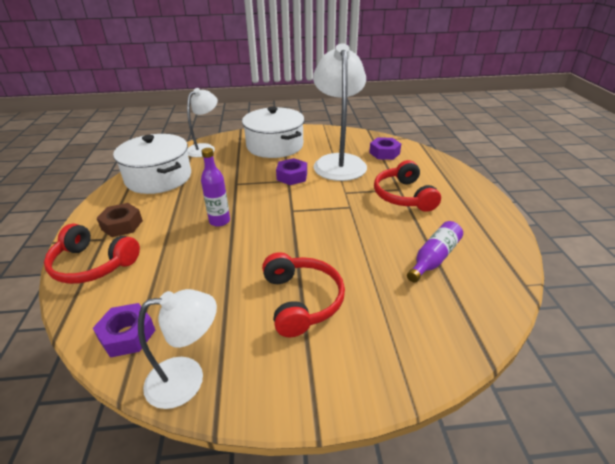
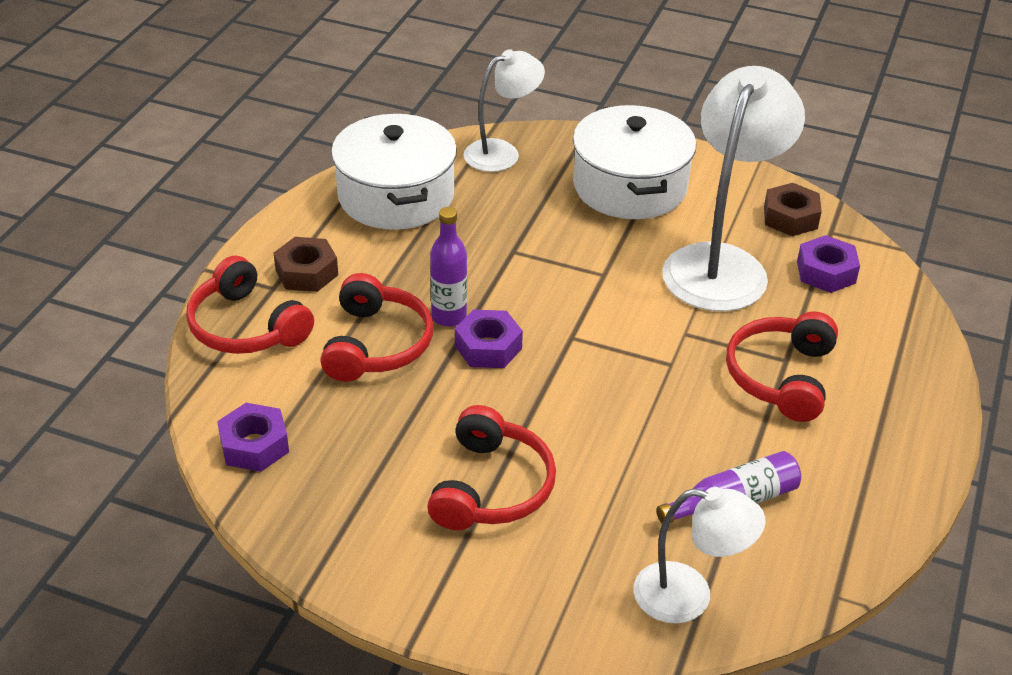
camera: 25 degrees right, 5 degrees up
white lamp [138,289,217,409] -> white lamp moved to [634,487,765,624]
purple nut [276,158,307,185] -> purple nut moved to [455,310,523,368]
none -> red headphones [320,273,433,382]
none -> brown nut [764,183,822,236]

